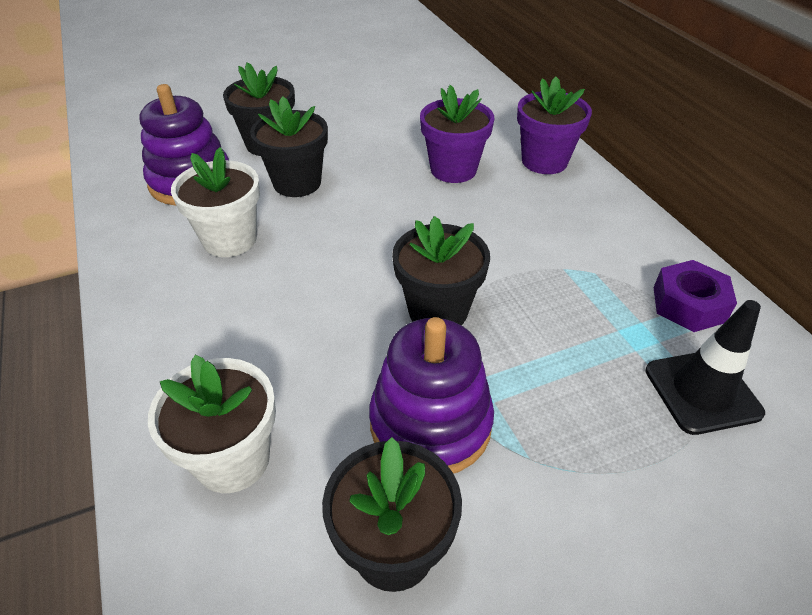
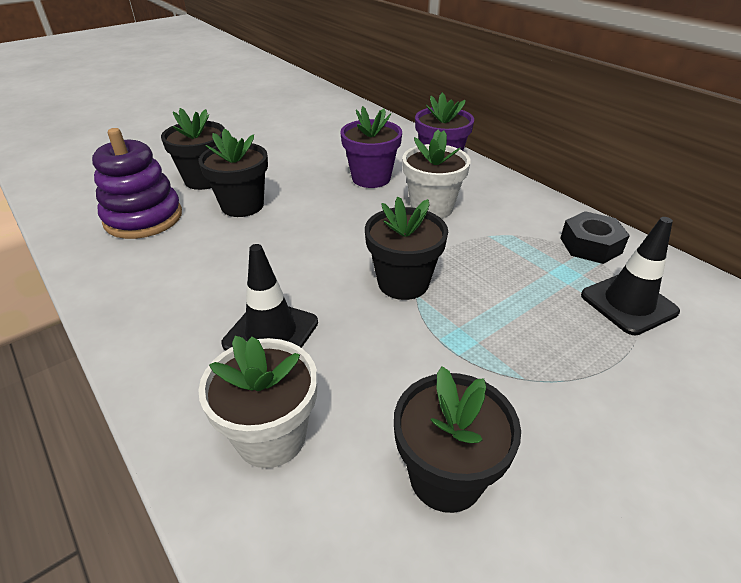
camera: 15 degrees left, 5 degrees down
white flower pot [171,147,260,257] -> white flower pot moved to [402,130,471,219]
purple stacking toy [369,317,494,474] -> none
purple nut [654,260,737,332] -> black nut [560,211,630,264]
none -> black traffic cone [222,244,318,350]

